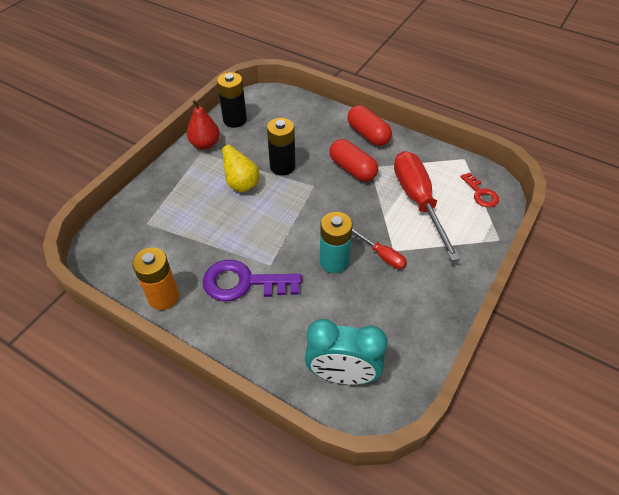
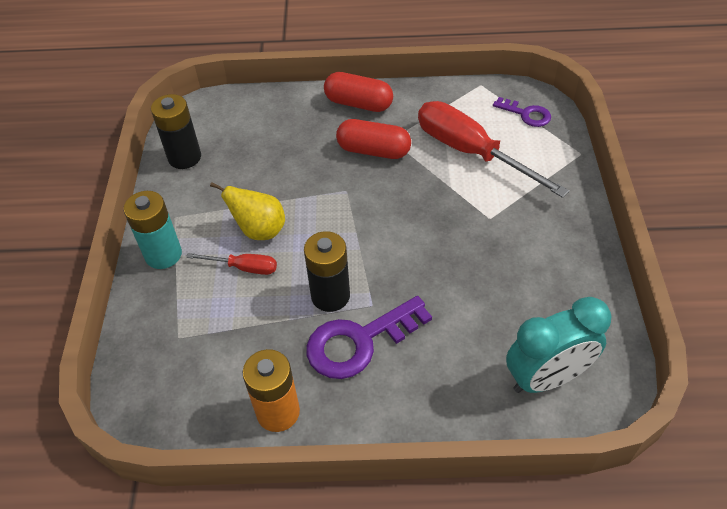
camera: 30 degrees left, 0 degrees up
red pear [187,100,220,149] -> none
black battery [267,118,295,175] -> black battery moved to [304,231,350,312]
turquoise battery [320,212,353,273] -> turquoise battery moved to [123,191,182,269]
red screwdriver [352,228,407,269] -> red screwdriver moved to [186,253,277,275]
red key [460,172,499,207] -> purple key [493,97,551,127]

